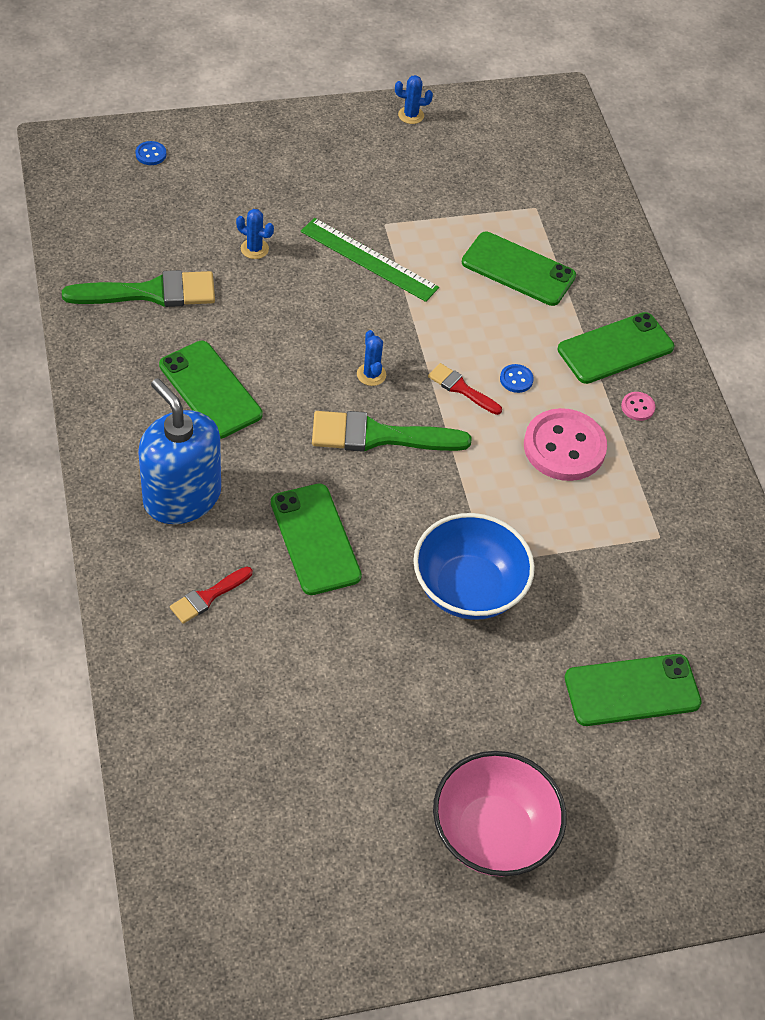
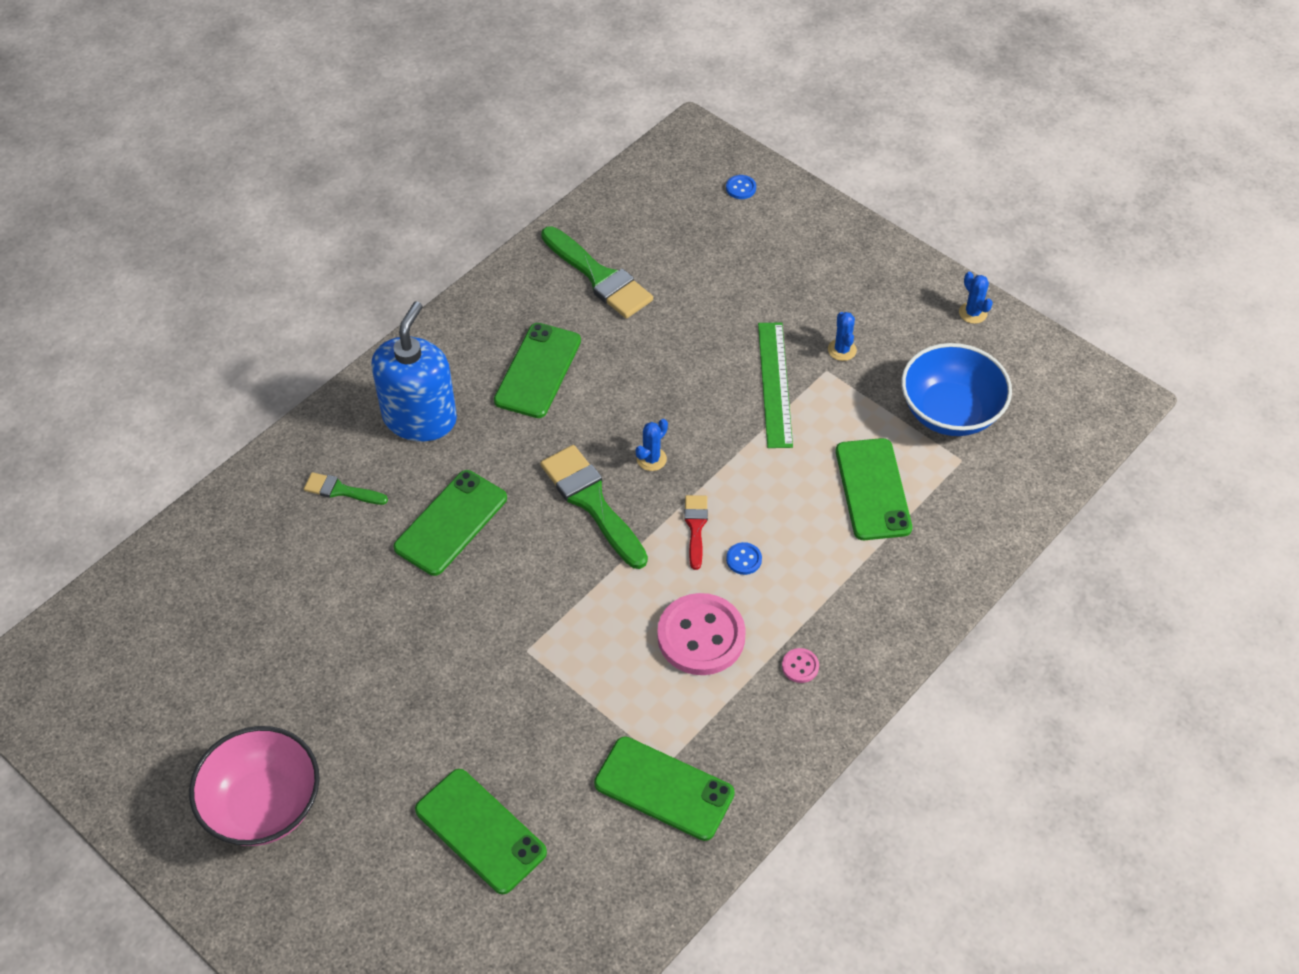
camera: 60 degrees right, 0 degrees up
red brush [170,567,252,624] -> green brush [304,472,388,505]
blue cactus [236,209,274,259] -> blue cactus moved to [828,312,857,361]
blue bowl [413,513,535,620] -> blue bowl moved to [901,343,1012,436]
green phone [558,312,674,384] -> green phone moved to [594,736,735,841]

